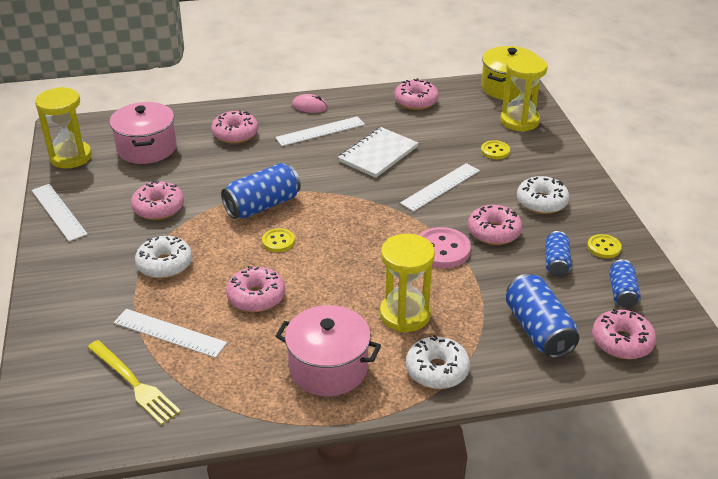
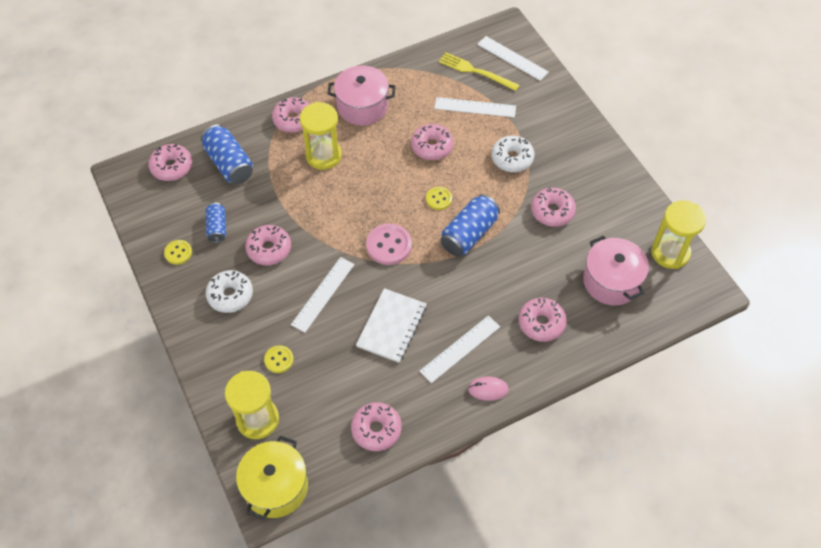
camera: 165 degrees right, 20 degrees up
white ruler [32,184,88,242] -> white ruler moved to [477,36,549,81]
white donut [406,335,470,389] -> pink donut [272,97,309,133]
pink button [419,227,471,268] -> pink button moved to [366,224,412,265]
blue can [609,259,641,308] -> none

